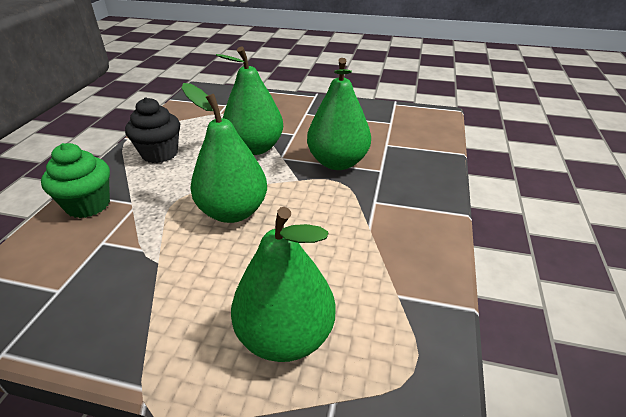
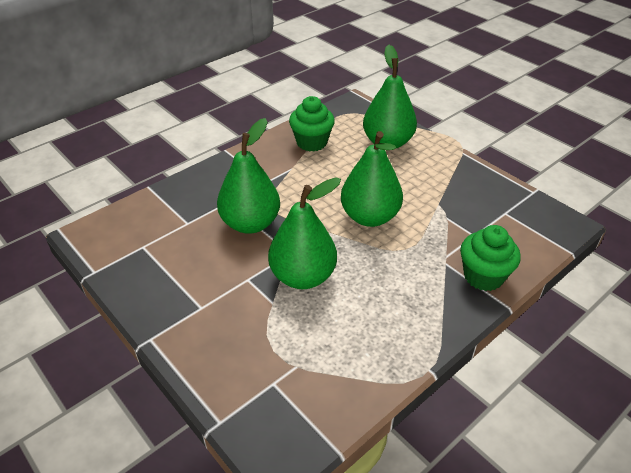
camera: 145 degrees left, 5 degrees up
black cupcake [125,97,180,163] -> none
none -> green cupcake [289,96,335,152]

